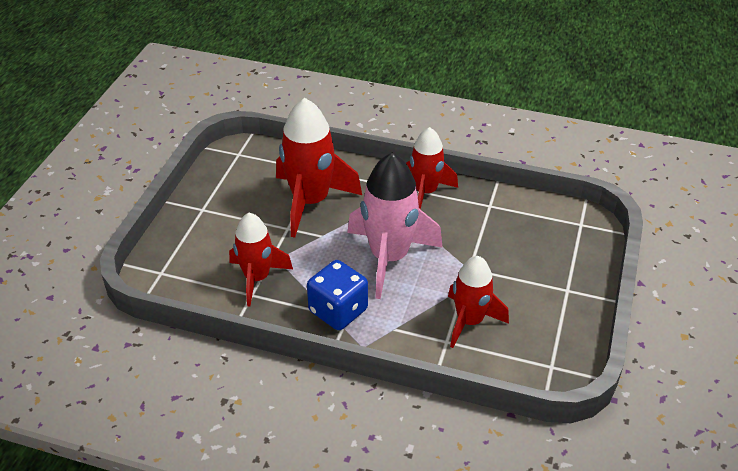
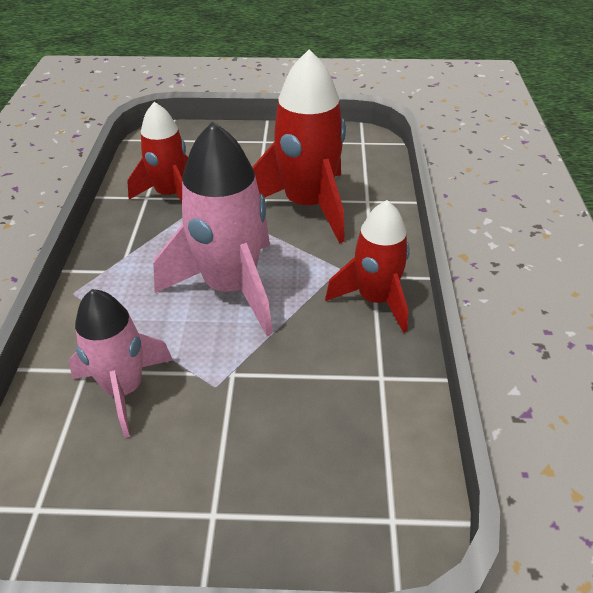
camera: 75 degrees right, 0 degrees up
blue dice [307,260,368,330] -> none
red rocket [448,256,509,348] -> pink rocket [69,289,173,438]

